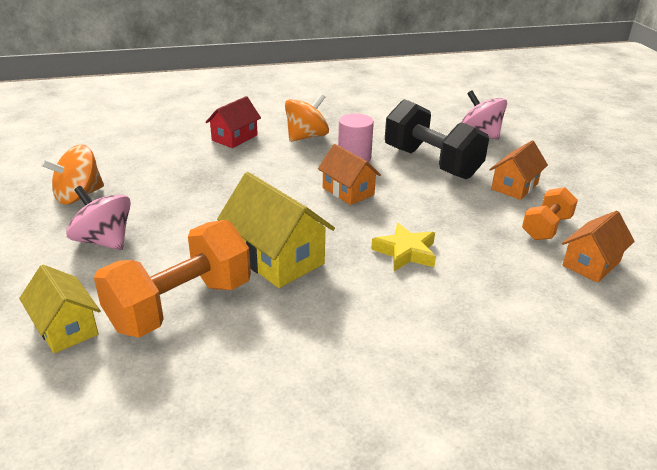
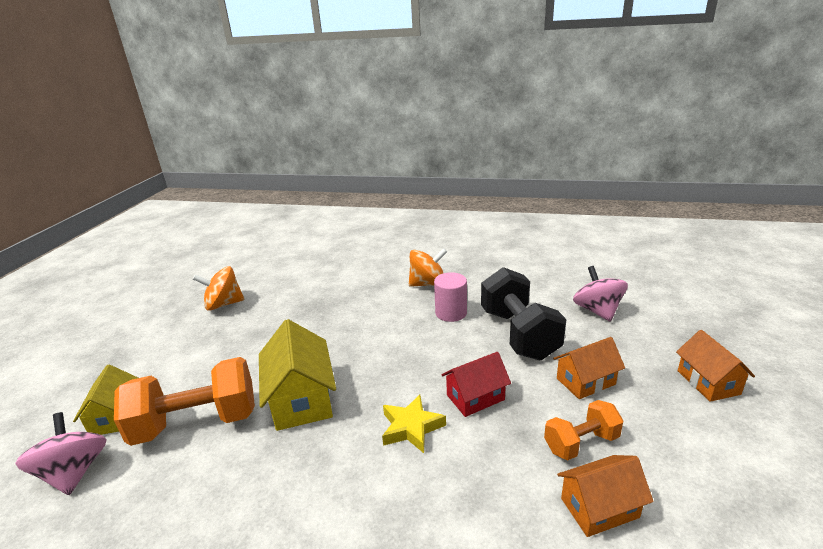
camera: 30 degrees right, 5 degrees down
pink spinning top [66,186,131,250] -> pink spinning top moved to [15,412,107,495]
red house [206,96,261,148] -> red house moved to [441,352,511,417]
orange house [318,144,381,205] -> orange house moved to [676,330,755,402]

